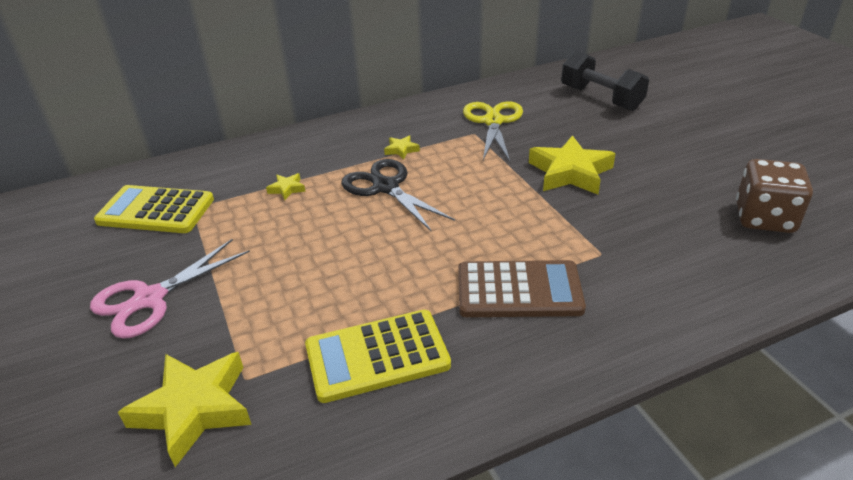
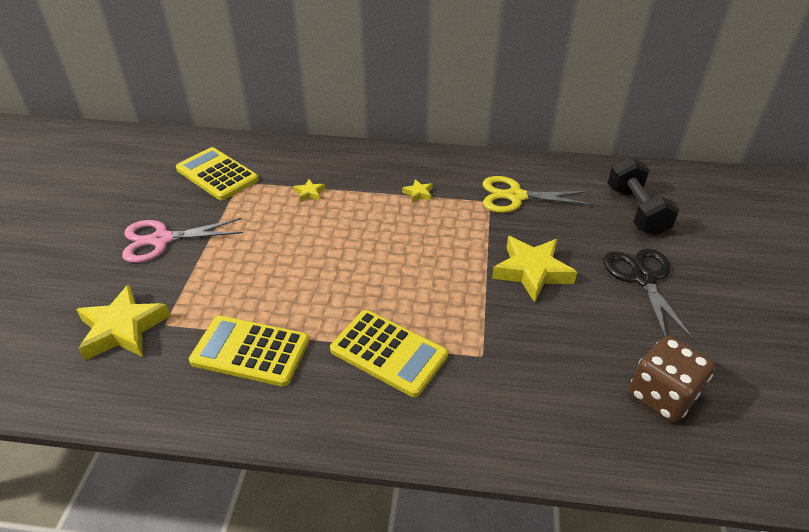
camera: 30 degrees right, 5 degrees up
black scissors [341,159,455,232] -> black scissors moved to [604,248,695,342]
brown calculator [458,260,586,317] -> yellow calculator [330,310,448,397]
yellow scissors [463,101,523,161] -> yellow scissors turned 120 degrees counterclockwise [483,176,593,213]

